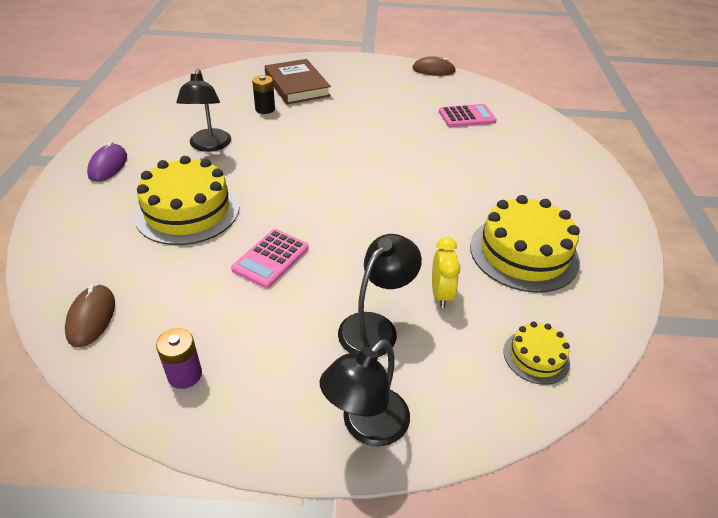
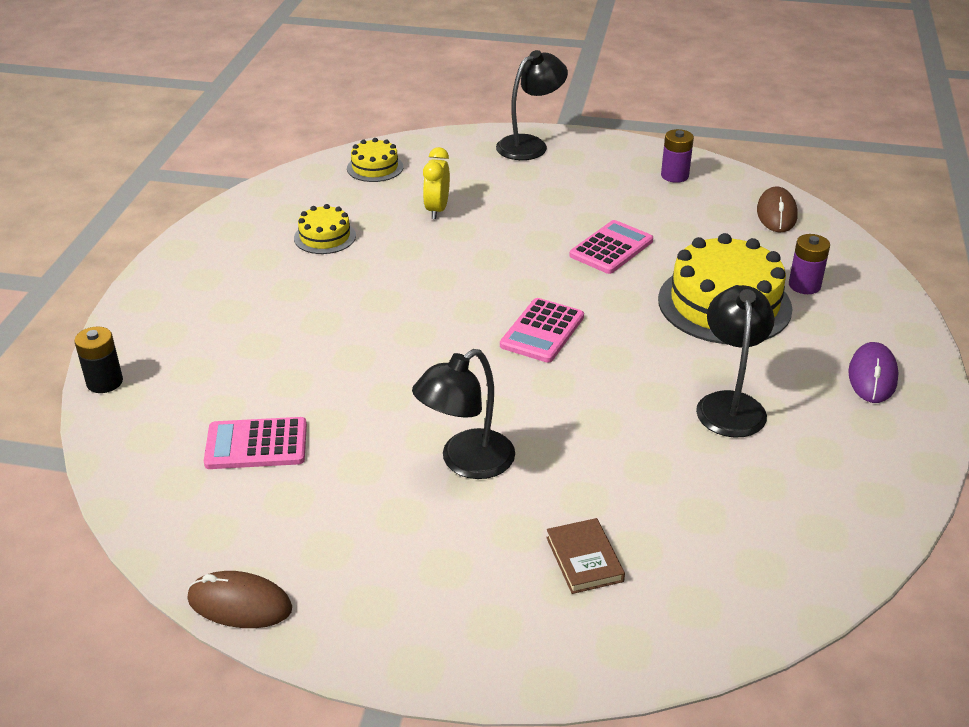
camera: 170 degrees left, 5 degrees down
black battery [252,75,275,114] -> black battery moved to [74,326,123,393]
brown book [265,59,331,105] -> brown book [546,518,625,594], size x0.52
black lamp [338,234,422,357] -> black lamp moved to [412,349,515,479]
yellow cake [470,195,580,293] -> yellow cake [294,204,356,254], size x0.51
none -> pink calculator [500,298,584,363]
none -> purple battery [789,234,830,294]

